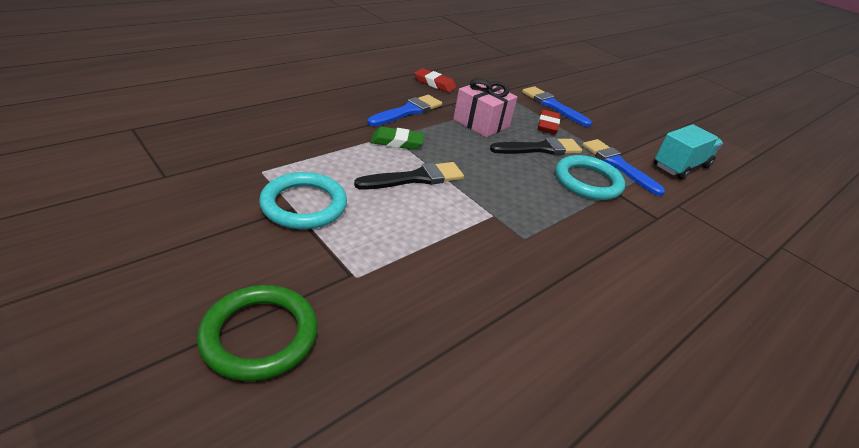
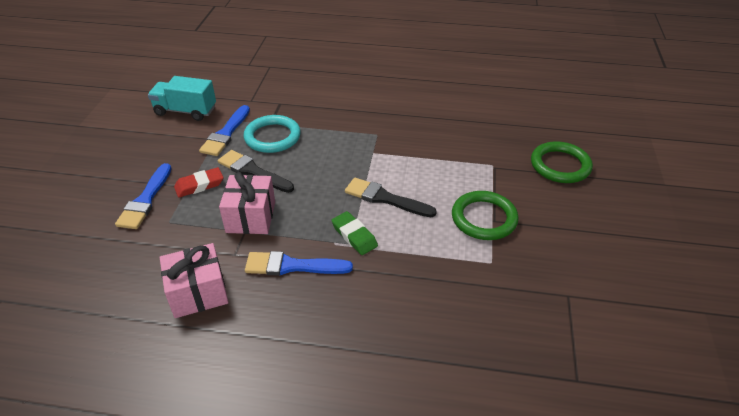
camera: 125 degrees left, 5 degrees up
turquoise ring [259,172,347,229] -> green ring [452,191,519,240]
red eraser [414,68,456,93] -> pink gift [160,243,229,318]

